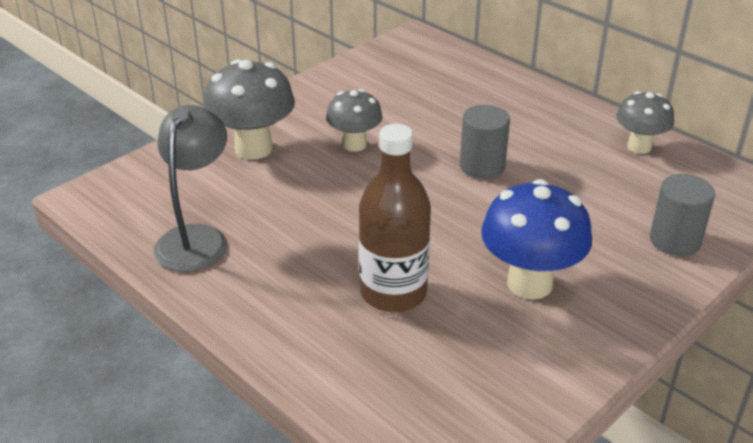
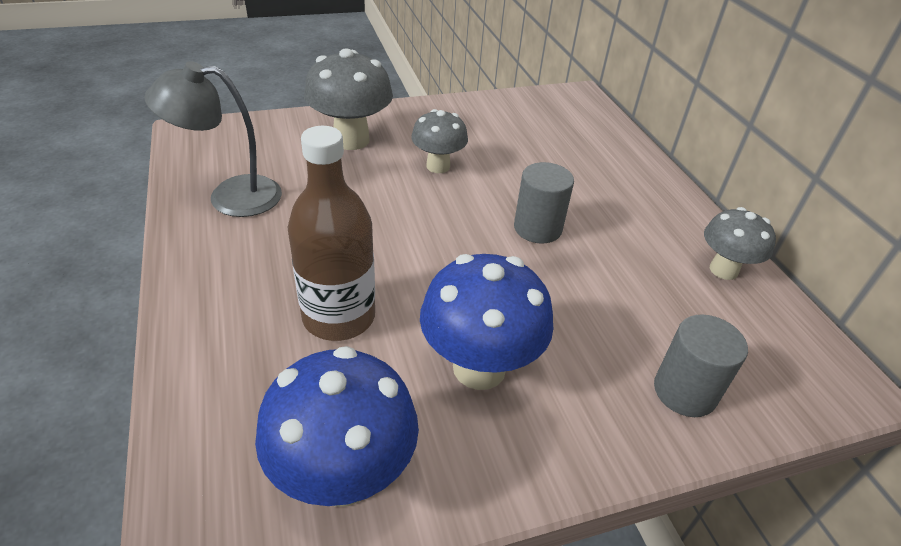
camera: 25 degrees right, 5 degrees up
grey lamp [154,105,227,272] -> grey lamp turned 135 degrees counterclockwise [144,61,282,217]
none -> blue mushroom [255,346,419,507]

